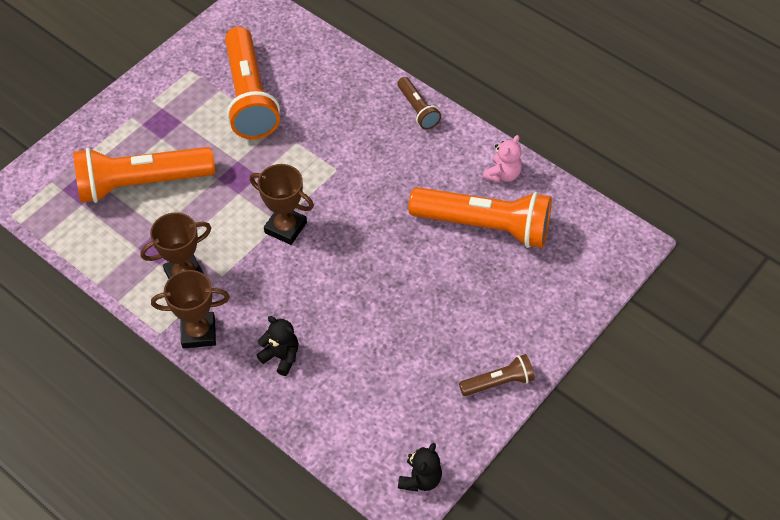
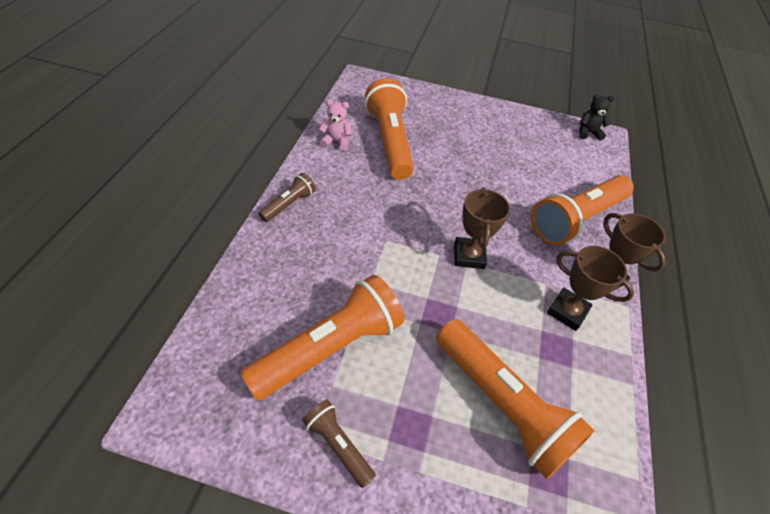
camera: 120 degrees left, 5 degrees down
black teddy bear [257,316,299,376] -> orange flashlight [531,175,634,245]
brown flashlight [459,354,535,396] -> brown flashlight moved to [302,400,376,488]

